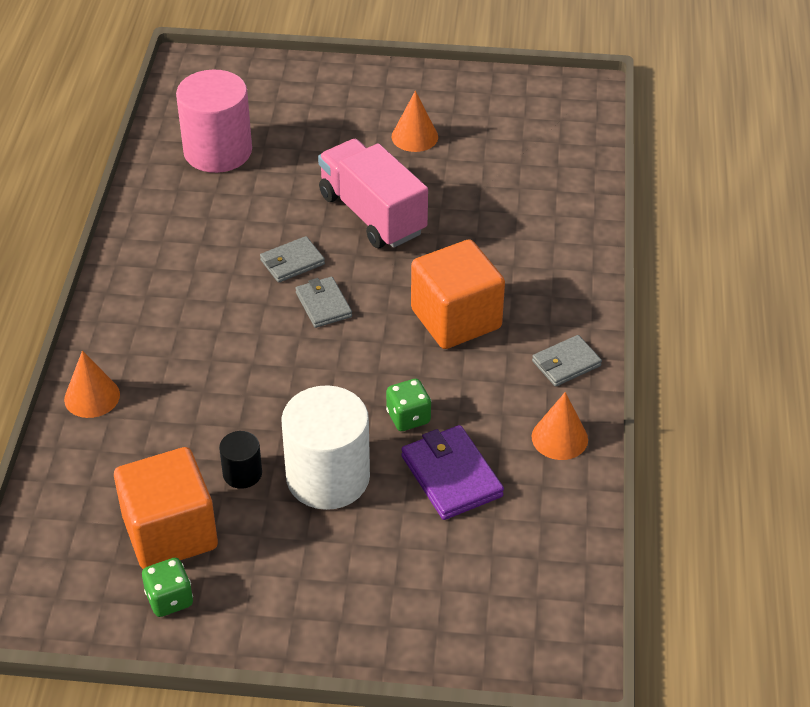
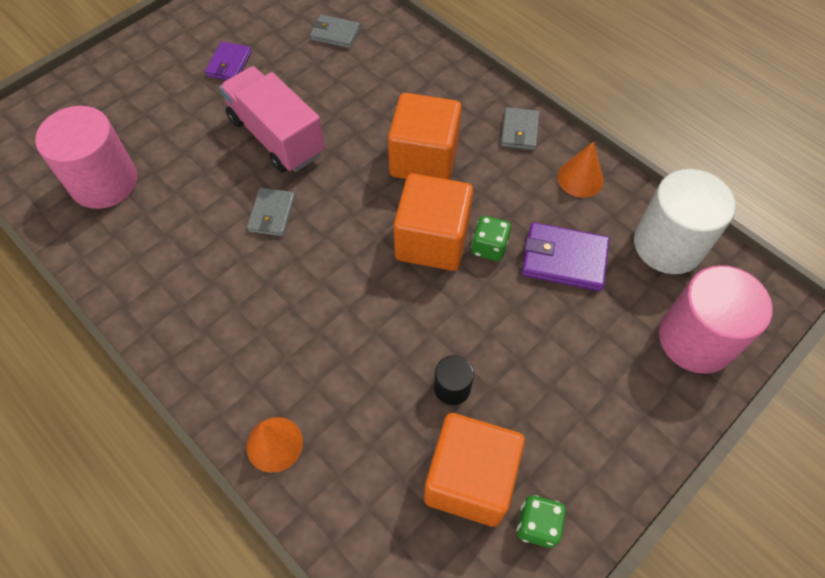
camera: 50 degrees left, 15 degrees up
white cylinder [281,385,370,510] -> white cylinder moved to [634,169,736,274]
grey wallet [295,277,352,328] -> grey wallet moved to [310,15,360,48]
pink truck [318,139,428,248] -> pink truck turned 45 degrees clockwise [219,66,325,173]
orange cone [391,91,438,152] -> purple wallet [205,41,252,80]
none -> orange cube [394,174,473,271]
none -> pink cylinder [659,265,773,374]

